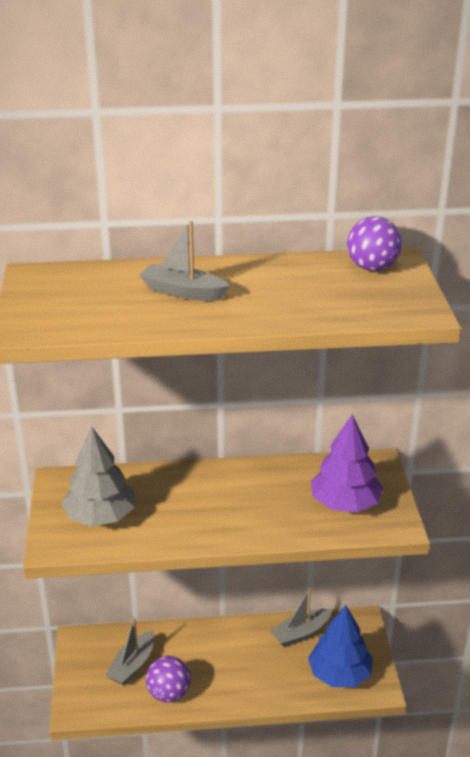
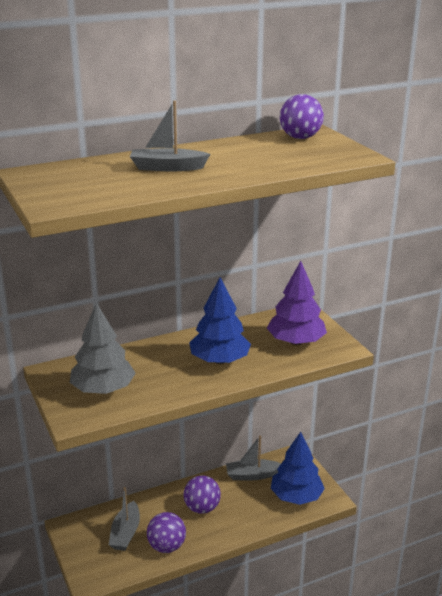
camera: 20 degrees left, 5 degrees down
grey boat [270,588,332,647] -> grey boat turned 45 degrees clockwise [226,435,281,480]
none -> purple ball [184,476,221,514]
none -> blue tree [189,277,251,364]

